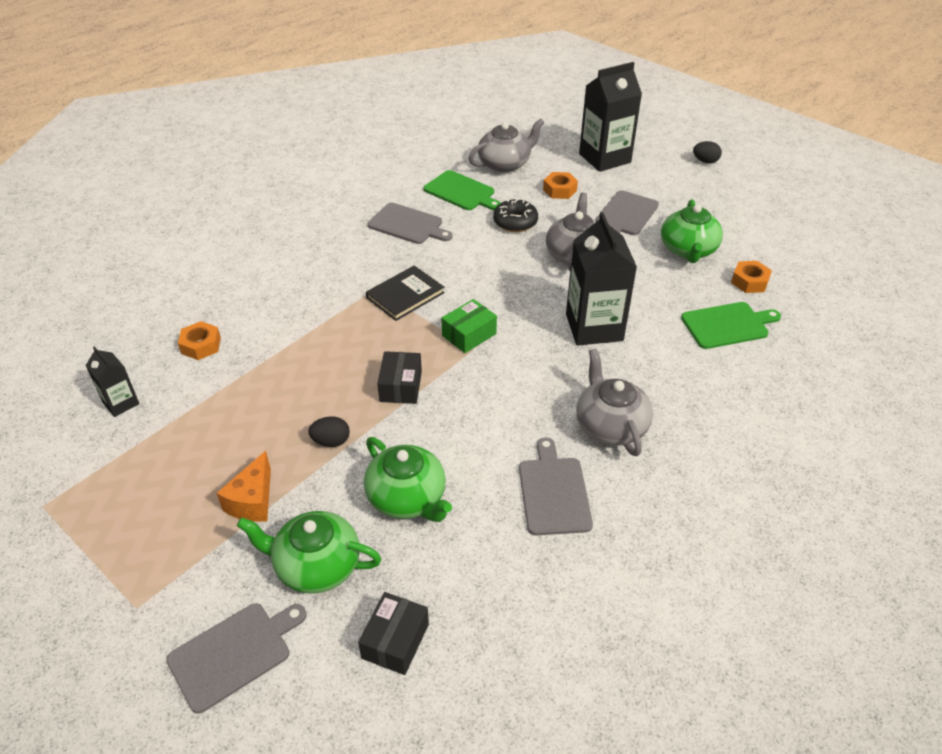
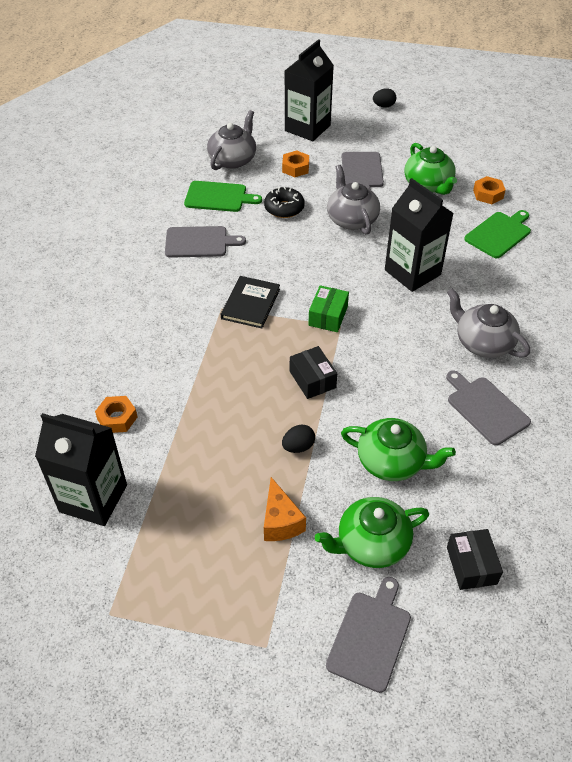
camera: 30 degrees left, 5 degrees up
black carton [86,346,139,417] -> black carton [35,413,127,526], size x1.94

